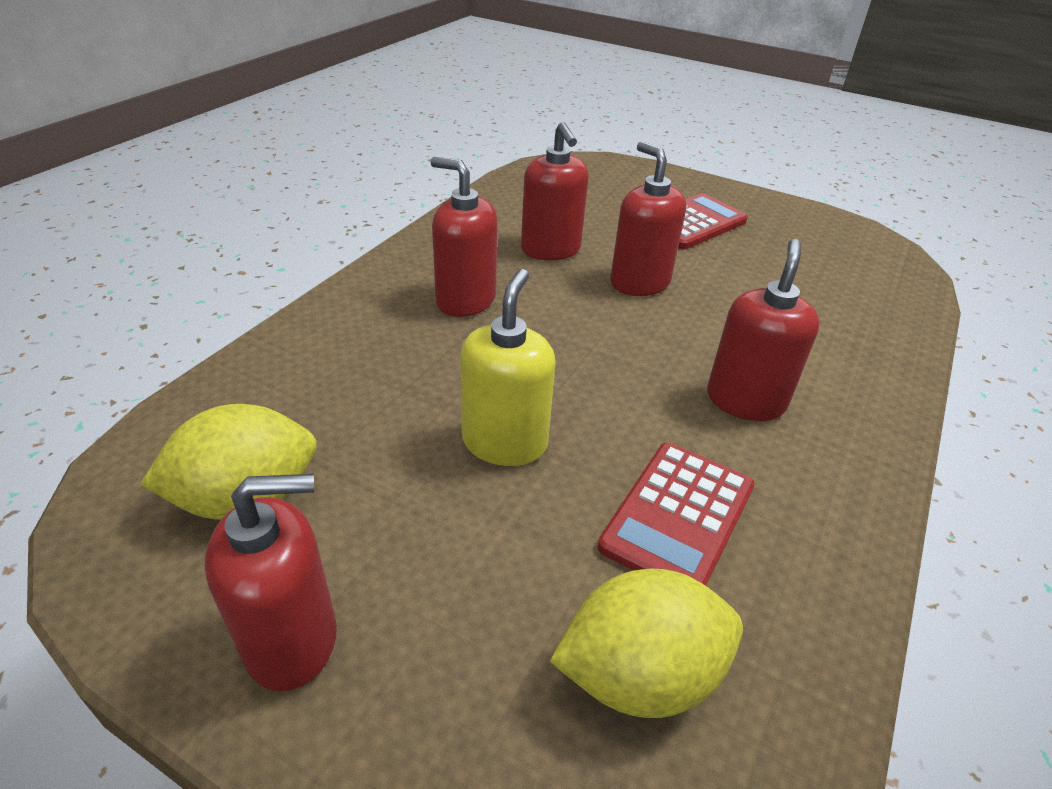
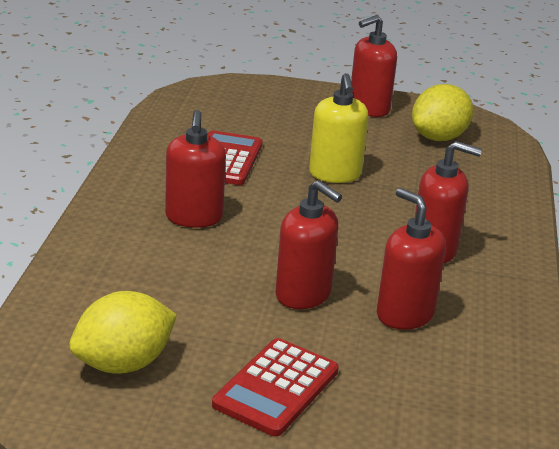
camera: 160 degrees right, 10 degrees down
yellow lemon [550,568,743,718] -> yellow lemon moved to [69,291,177,374]

